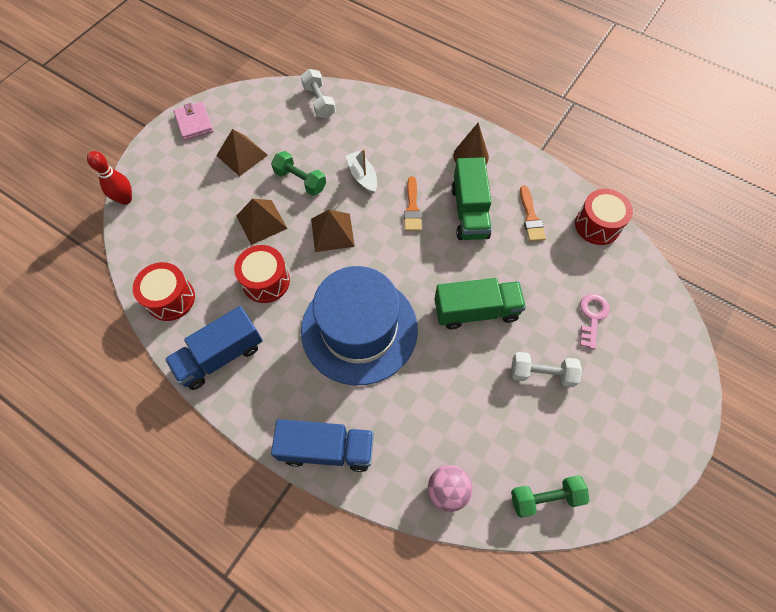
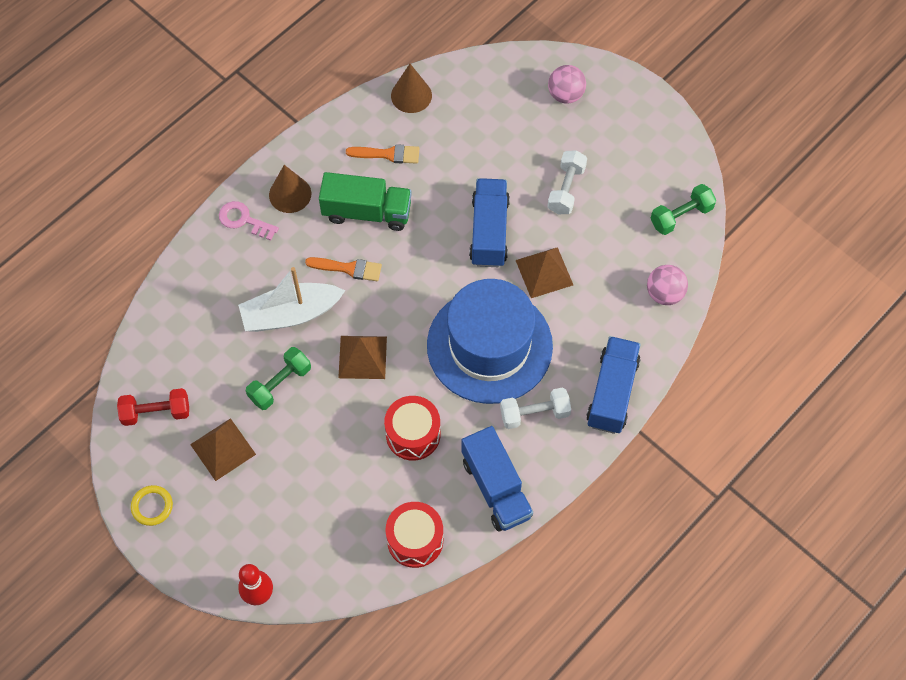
camera: 80 degrees left, 0 degrees up
pink wallet [174,102,213,140] -> yellow ring [131,485,173,526]
brown pyramid [236,199,288,245] -> brown pyramid moved to [516,247,573,298]
white dumbbell [301,69,336,118] -> white dumbbell moved to [500,387,571,429]
white boat [346,149,377,194] -> white boat [238,267,345,332], size x1.65
green truck [435,278,526,329] -> blue truck [469,178,510,267]
green dumbbell [511,475,589,518] -> green dumbbell turned 60 degrees clockwise [650,184,716,235]
red drum [575,189,633,245] -> brown cone [391,64,432,113]
pink key [580,294,610,350] -> pink key moved to [219,201,279,241]
none -> red dumbbell [117,388,189,426]
none -> pink ball [548,65,586,104]

